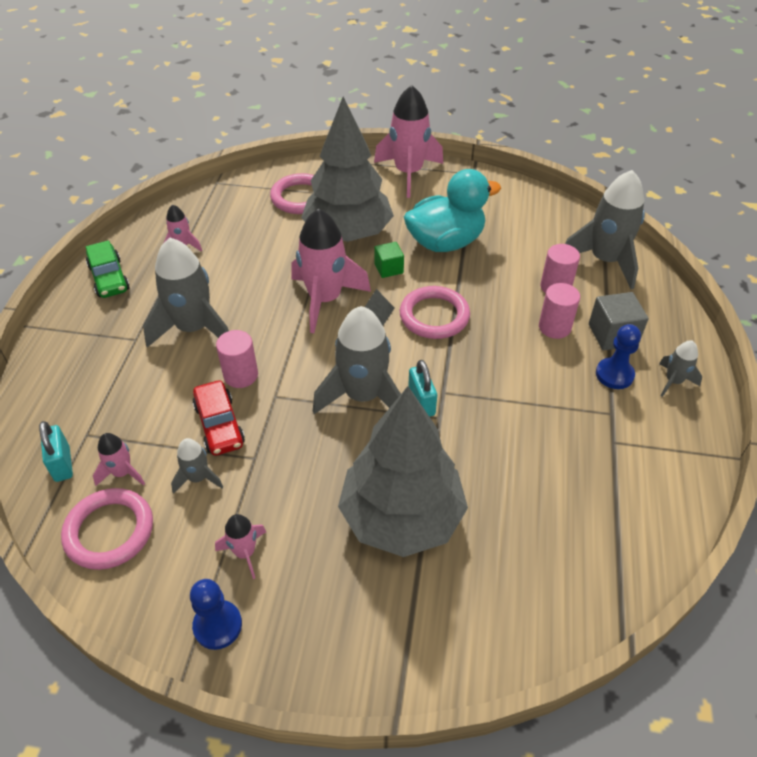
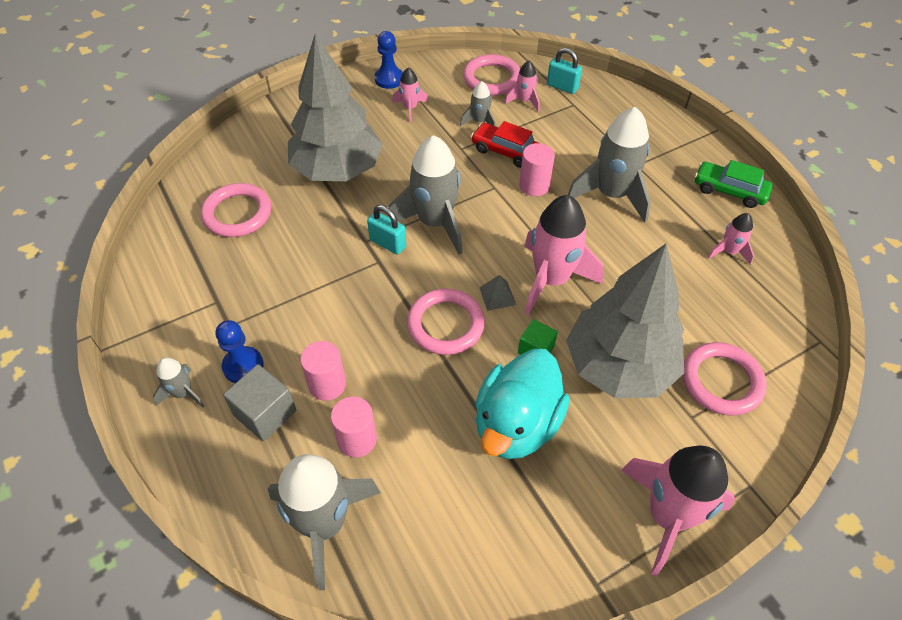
camera: 140 degrees right, 5 degrees up
none -> pink ring [201,183,271,237]

